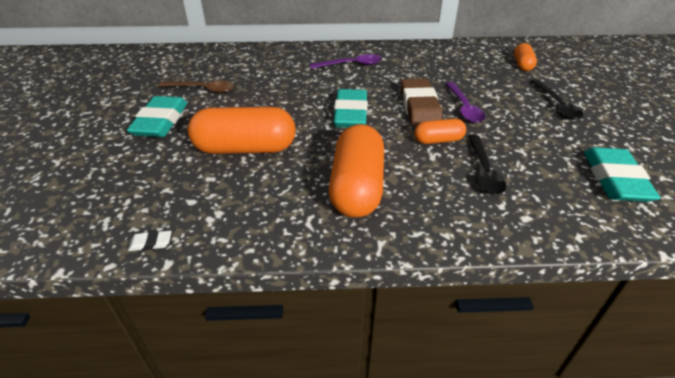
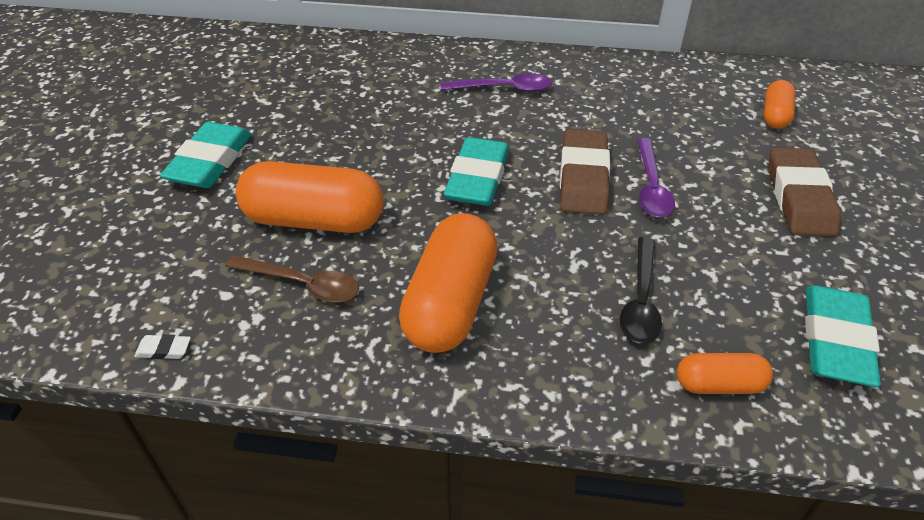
camera: 10 degrees right, 5 degrees up
brown spoon [158,81,235,93] -> brown spoon moved to [225,255,359,303]
orange capsule [414,118,466,144] -> orange capsule moved to [677,353,773,394]
black spoon [531,79,583,120] -> brown eraser [768,148,841,237]

